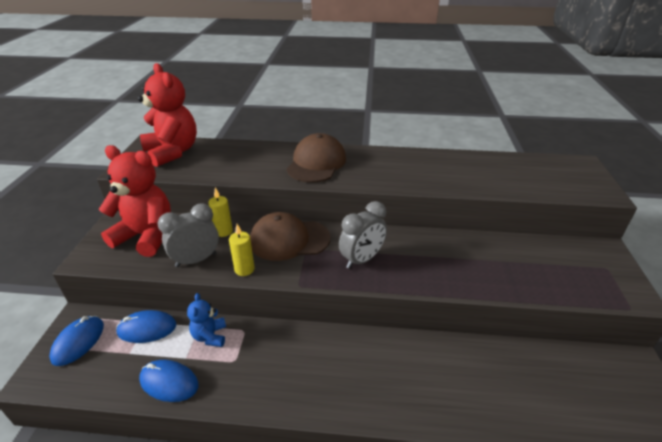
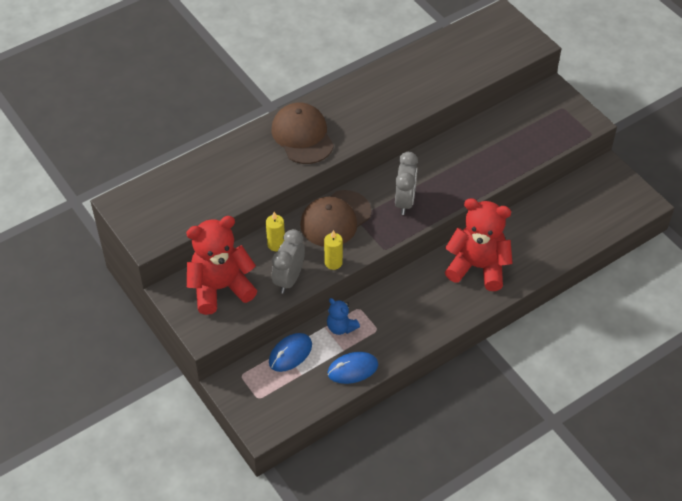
camera: 40 degrees left, 15 degrees up
blue mouse [49,316,104,366] -> none
red teddy bear [138,63,197,167] -> red teddy bear moved to [445,198,513,291]

